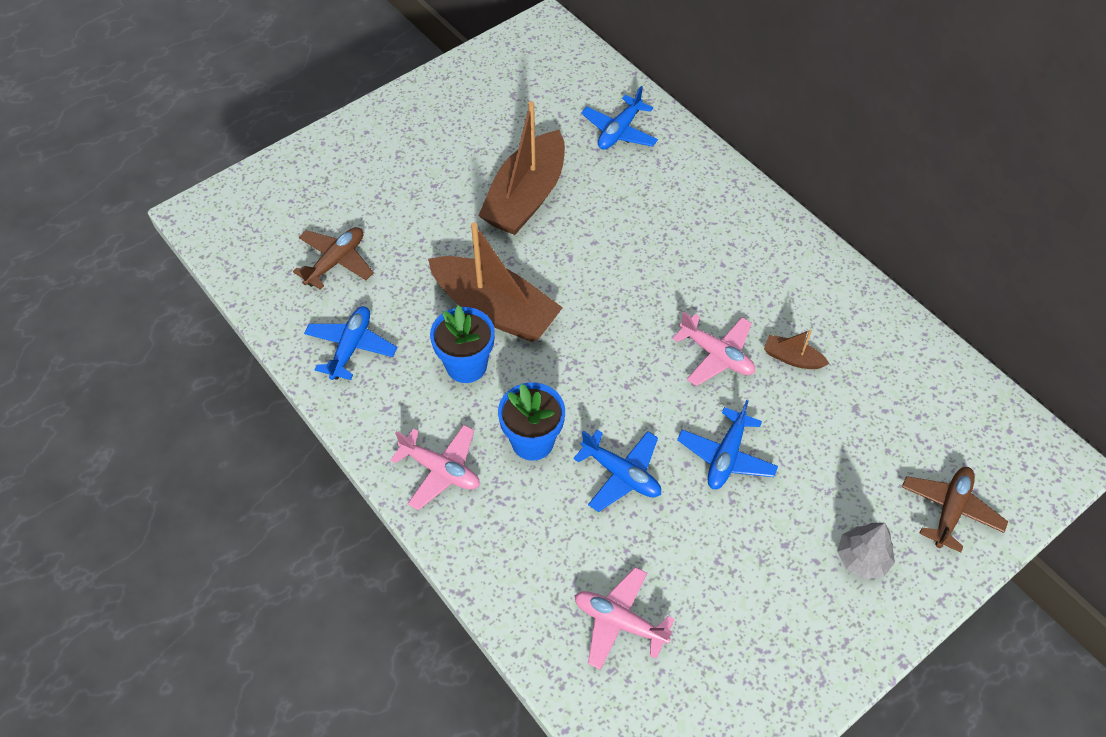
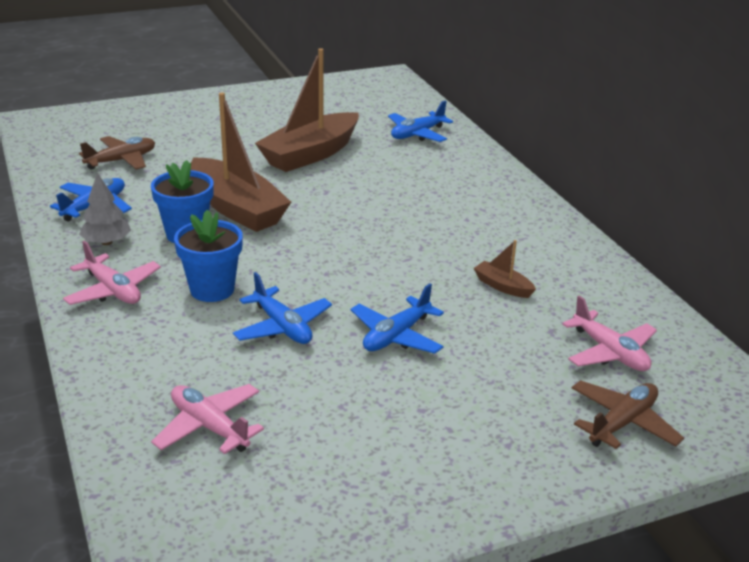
camera: 15 degrees right, 25 degrees down
pink plane [673,312,755,386] -> pink plane moved to [562,295,657,371]
grey tree [837,523,895,579] -> grey tree moved to [79,173,131,245]

